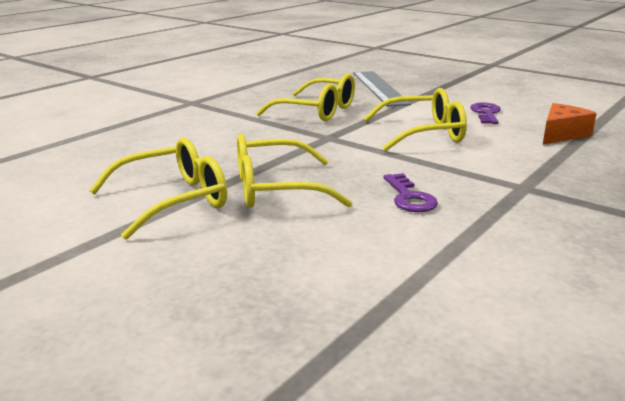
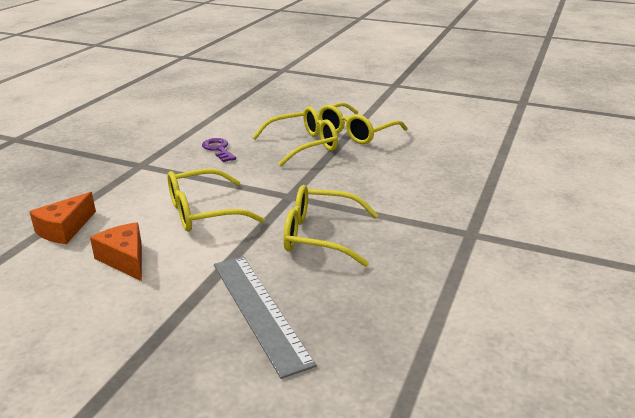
camera: 165 degrees right, 5 degrees up
purple key [470,102,501,124] -> orange cheese [90,222,142,281]

